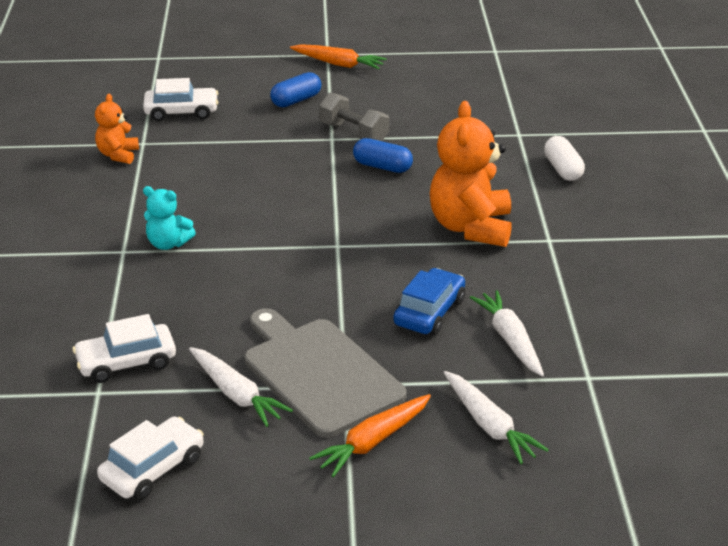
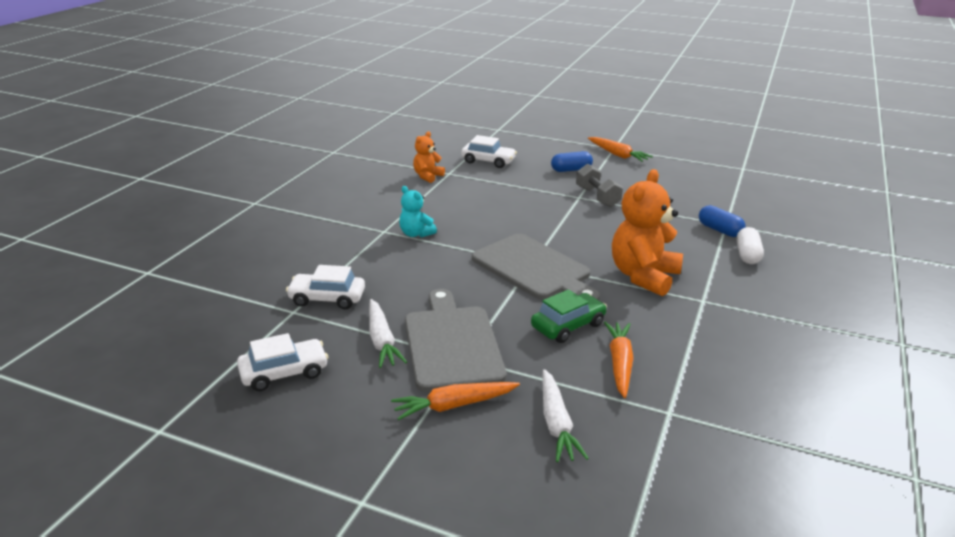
camera: 25 degrees right, 5 degrees down
blue capsule [353,138,413,173] -> blue capsule moved to [699,205,746,237]
blue car [393,268,465,335] -> green car [531,289,607,343]
white carrot [470,290,544,377] -> orange carrot [604,322,634,398]
none -> grey cutting board [472,234,600,300]

